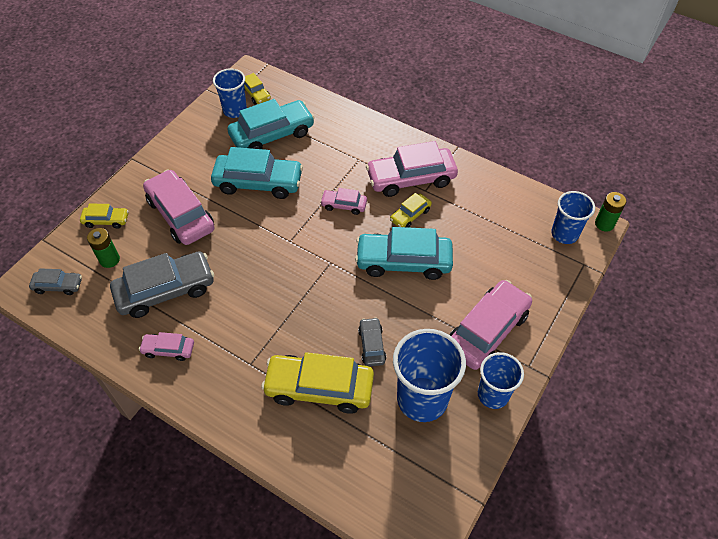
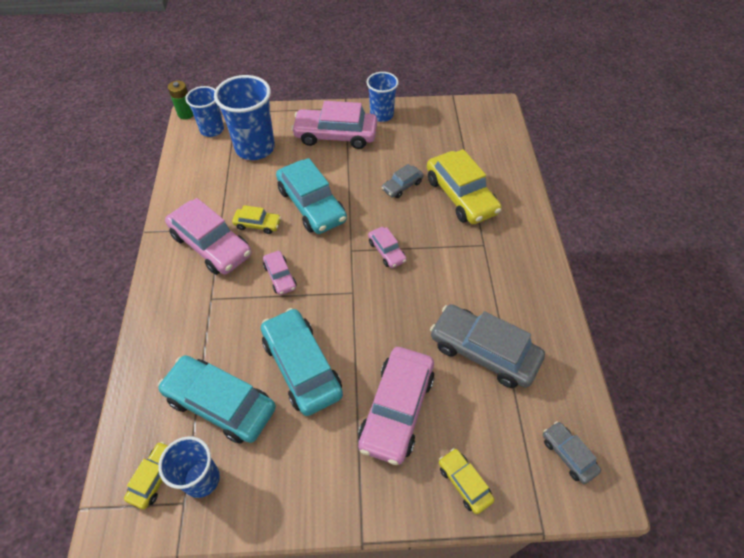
camera: 125 degrees left, 0 degrees up
green battery [87,228,120,268] -> none
pink car [139,332,194,361] -> pink car moved to [368,227,407,268]
blue cup [393,329,466,422] -> blue cup moved to [214,75,275,160]

